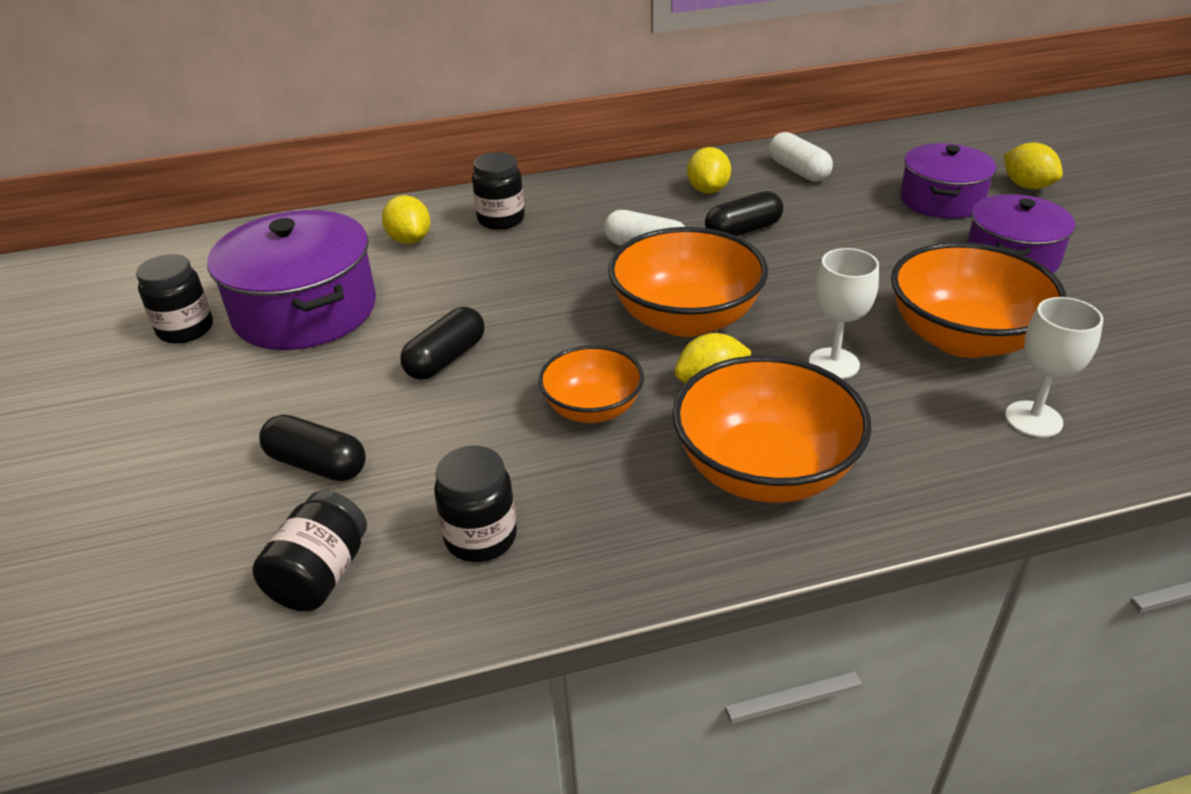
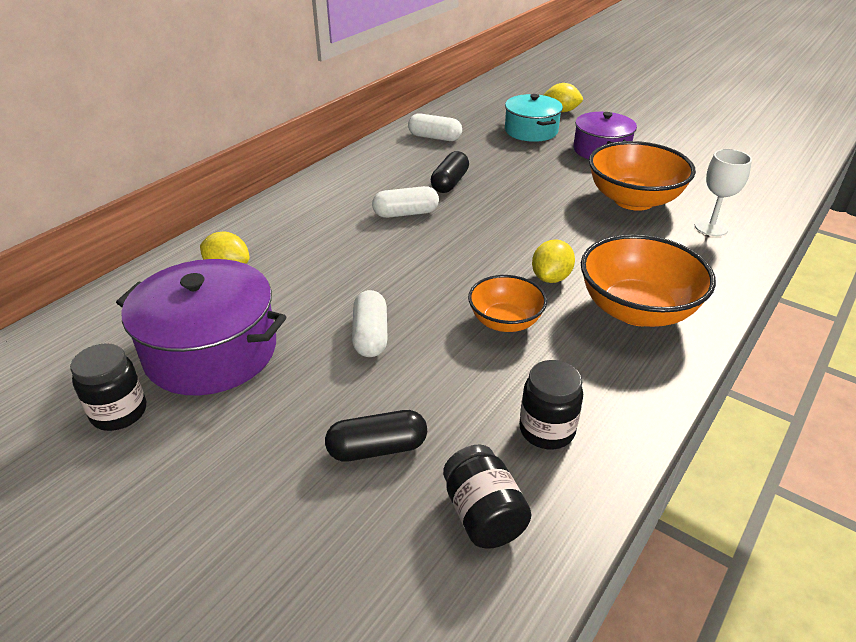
camera: 40 degrees left, 0 degrees up
black capsule [400,307,485,380] -> white capsule [352,290,388,357]
black jar [472,152,525,230] -> none
orange bowl [608,227,768,337] -> none
yellow lemon [687,147,731,194] -> none
white goblet [809,248,879,379] -> none
purple pot [900,143,997,219] -> turquoise pot [505,94,563,142]

